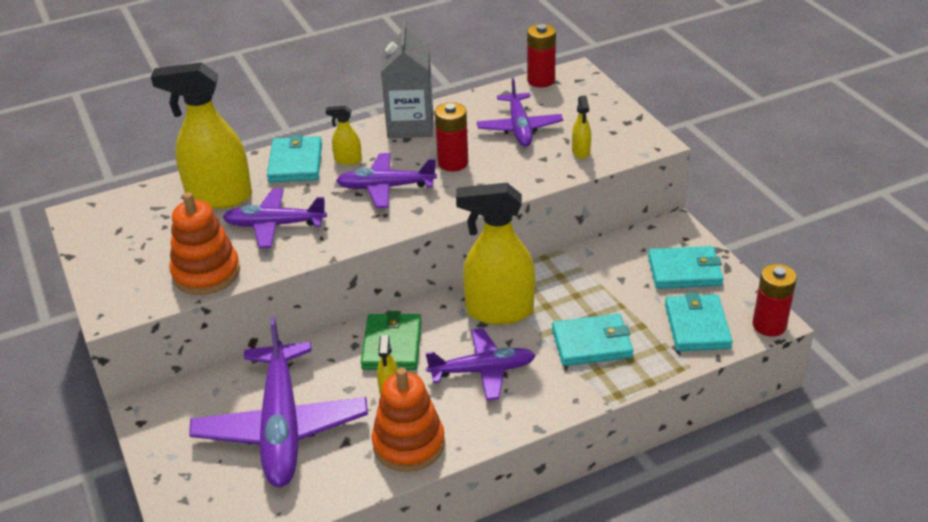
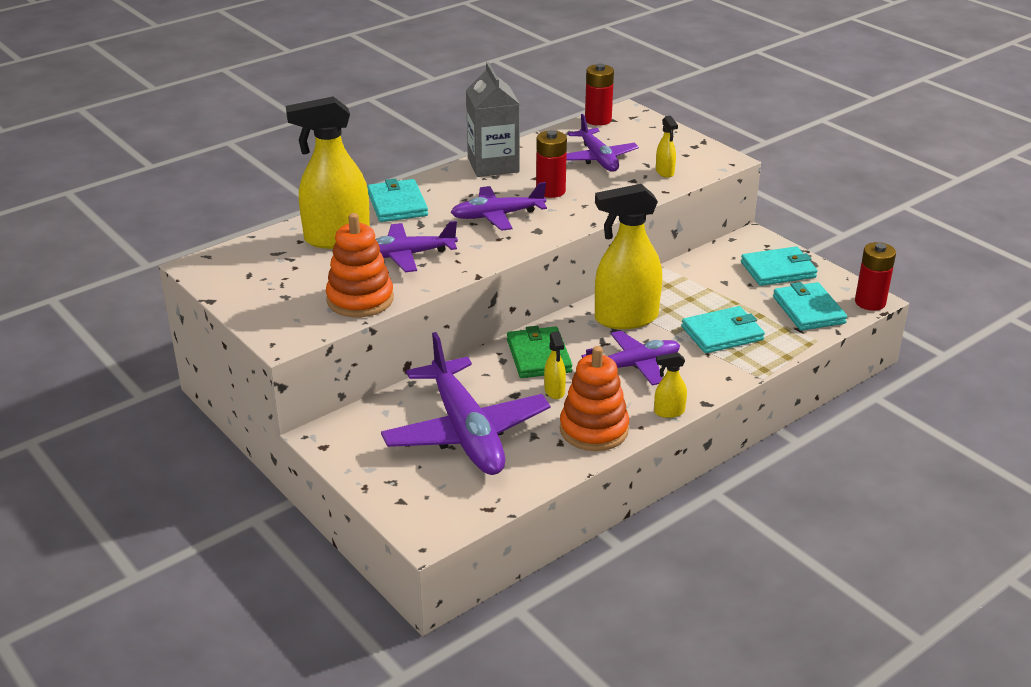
camera: 15 degrees left, 5 degrees down
yellow spray bottle [326,105,362,165] -> yellow spray bottle moved to [654,352,687,418]

